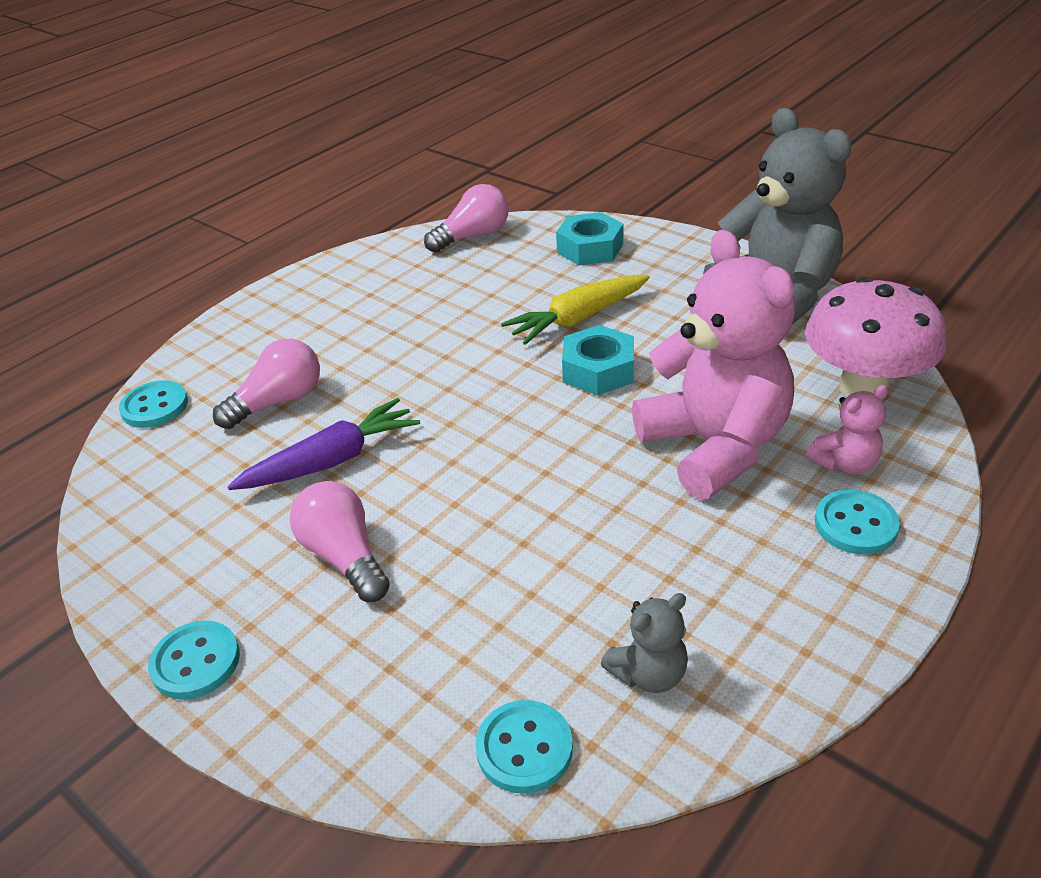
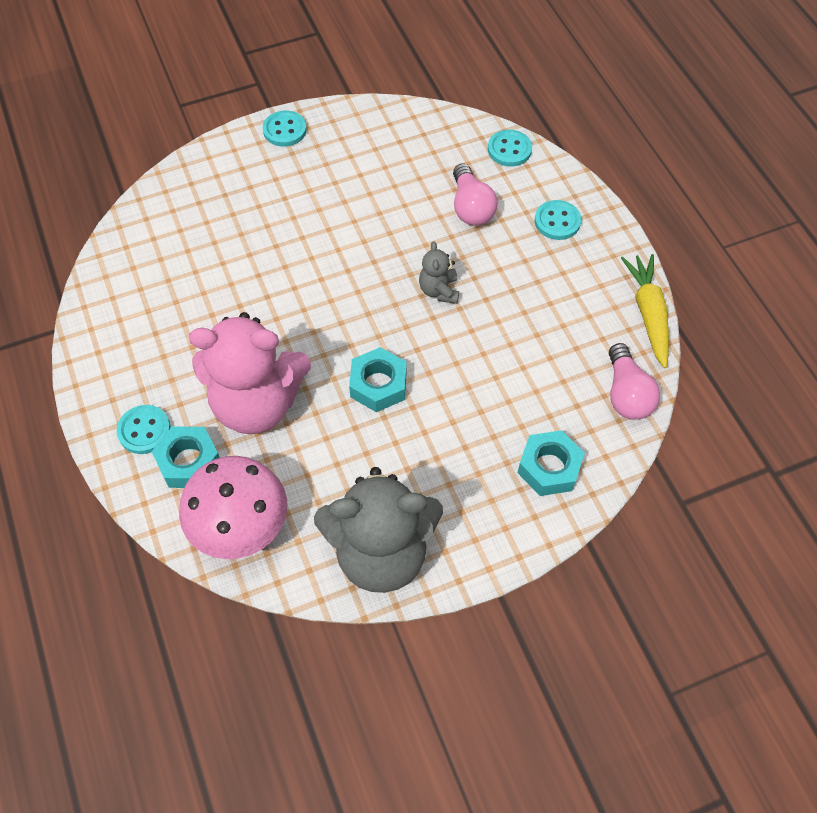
camera: 115 degrees right, 20 degrees up
purple carrot [228,398,420,490] -> none
pink light bulb [290,481,390,602] -> none
turquoise button [476,700,573,794] -> turquoise button moved to [535,200,581,240]
yellow carrot [501,275,650,345] -> yellow carrot moved to [621,254,669,368]
grey teddy bear [601,593,688,693] -> grey teddy bear moved to [419,242,459,304]
pink teddy bear [806,385,888,474] -> turquoise nut [151,426,220,488]

